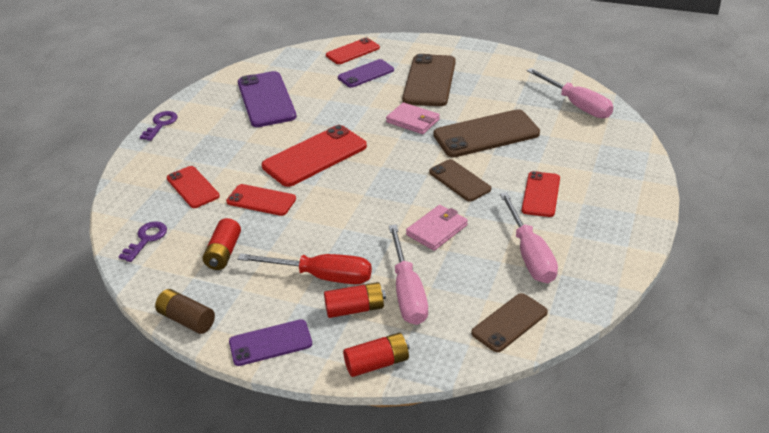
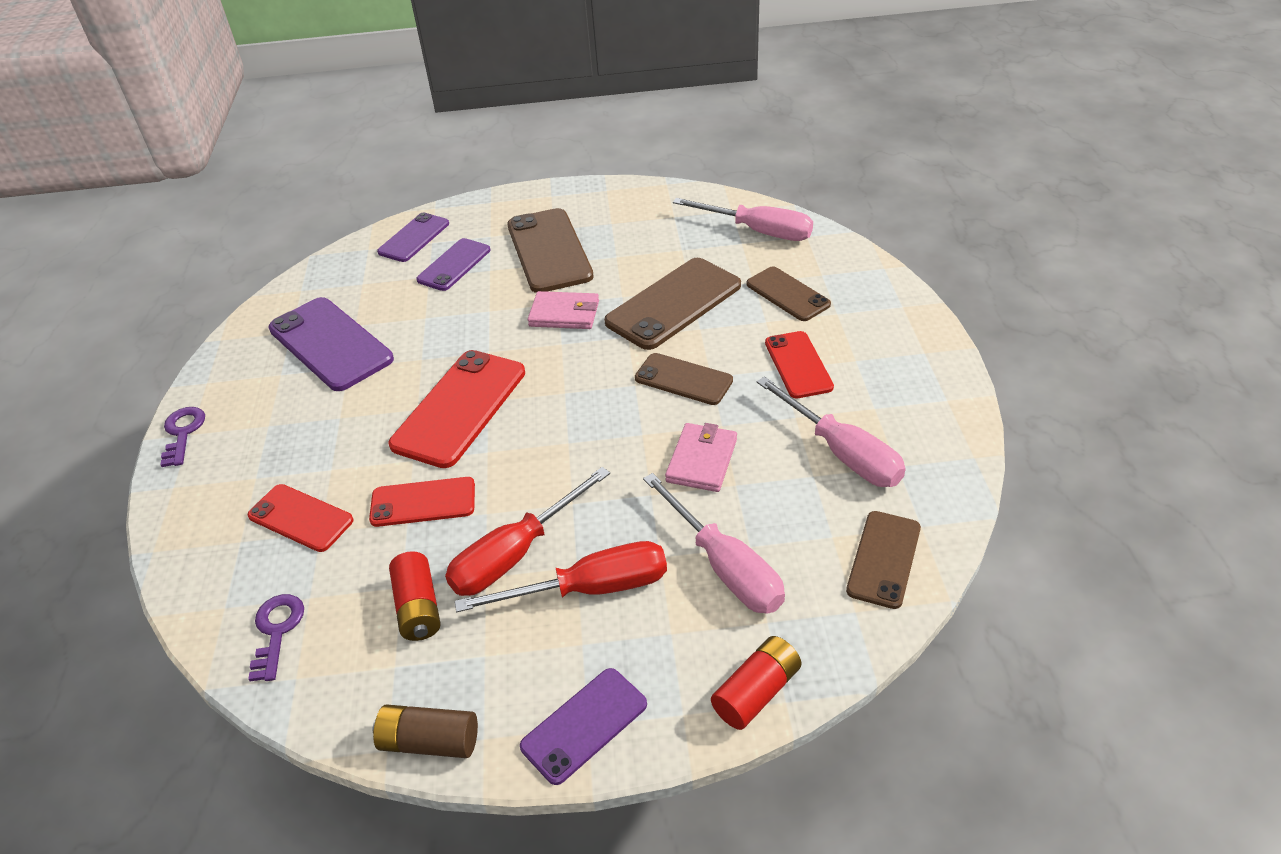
camera: 25 degrees left, 5 degrees up
red battery [324,282,386,318] -> none
red phone [326,38,380,64] -> purple phone [377,212,449,262]
none -> red screwdriver [445,467,610,596]
none -> brown phone [746,267,831,321]

